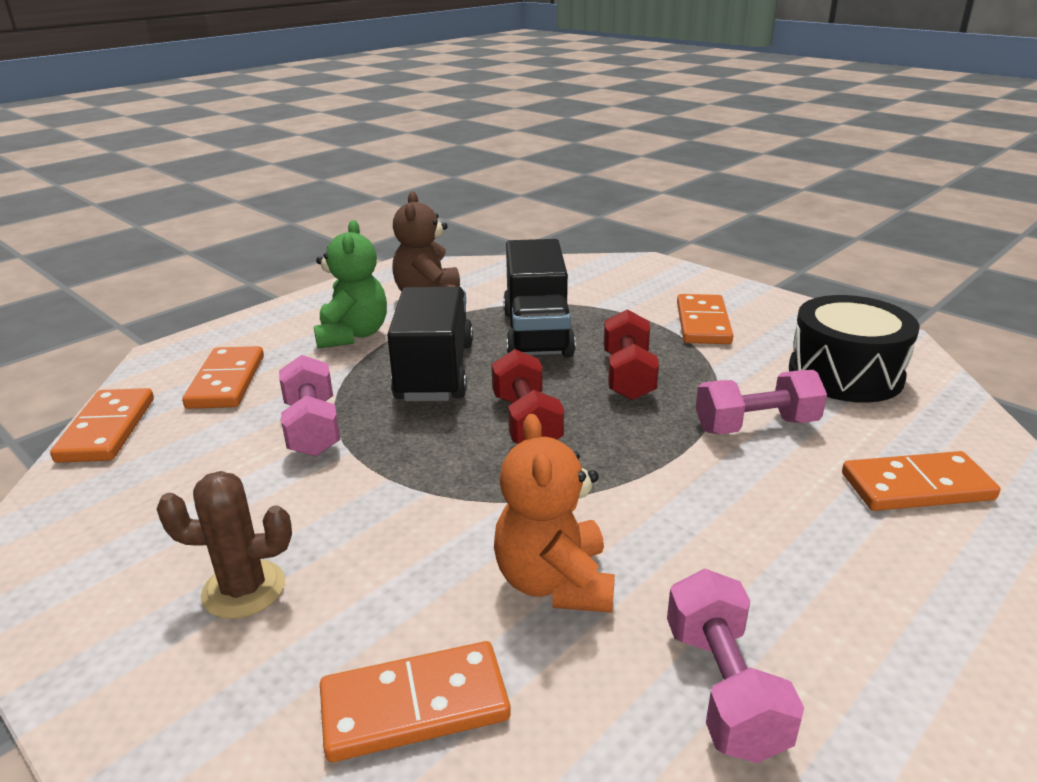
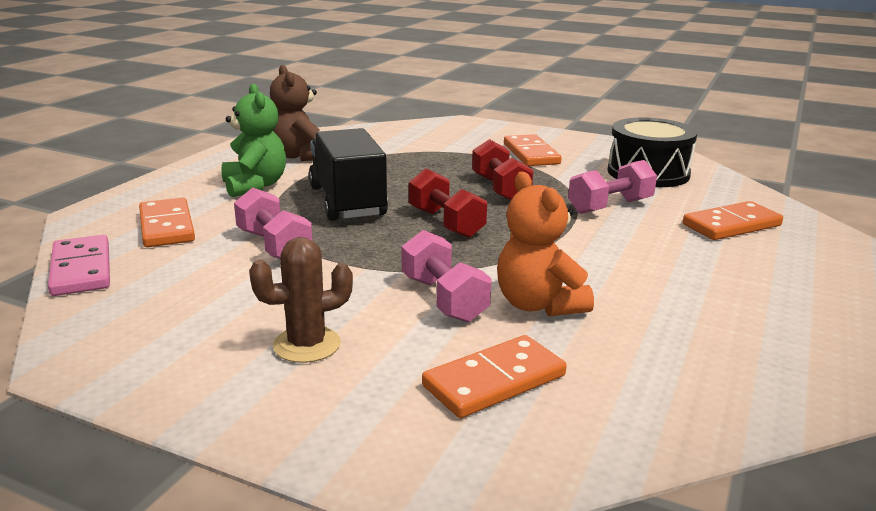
camera: 20 degrees left, 5 degrees down
orange domino [50,388,154,463] -> pink domino [48,235,110,296]
black truck [503,239,576,358] -> none
pink dumbbell [667,569,804,763] -> pink dumbbell moved to [402,230,492,323]

